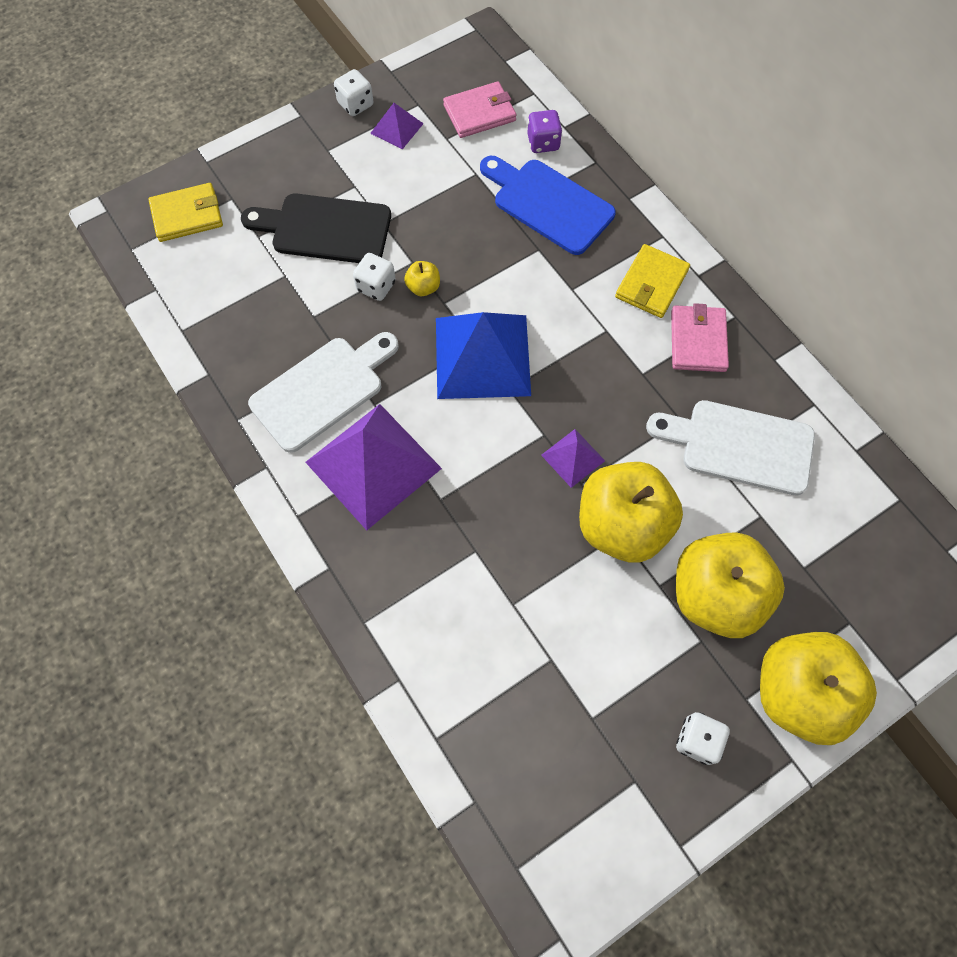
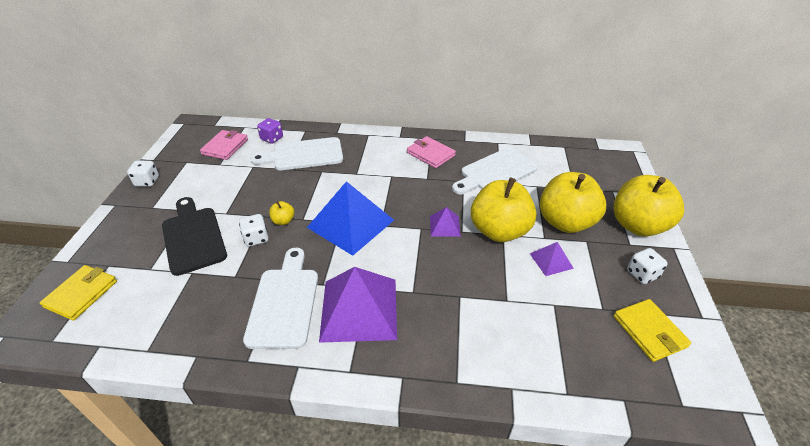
camera: 50 degrees left, 25 degrees down
black cutting board [241,193,391,263] -> black cutting board turned 105 degrees clockwise [162,197,227,276]
purple pyramid [370,103,424,149] -> purple pyramid moved to [530,242,574,276]
blue cutting board [480,156,616,255] -> white cutting board [250,137,343,170]
yellow wallet [615,244,690,318] -> yellow wallet moved to [614,299,691,362]

